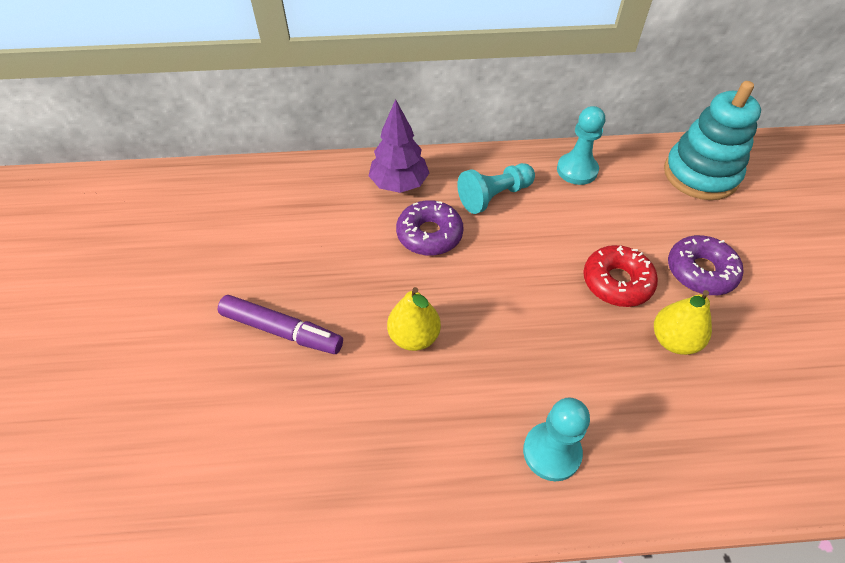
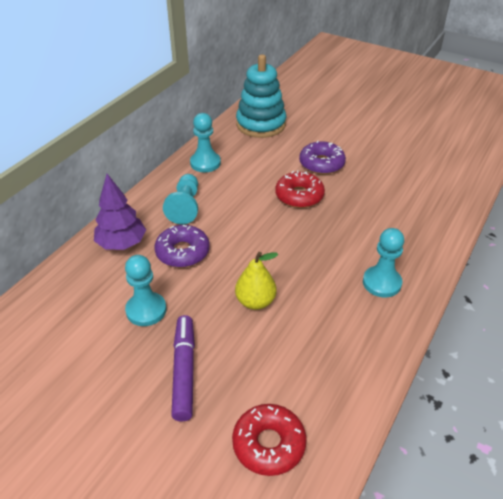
camera: 55 degrees left, 10 degrees down
purple marker [218,295,343,354] -> purple marker turned 60 degrees counterclockwise [171,315,195,421]
yellow pear [654,290,712,355] -> none
none -> turquoise pawn [125,255,166,326]
none -> red donut [232,404,307,476]

